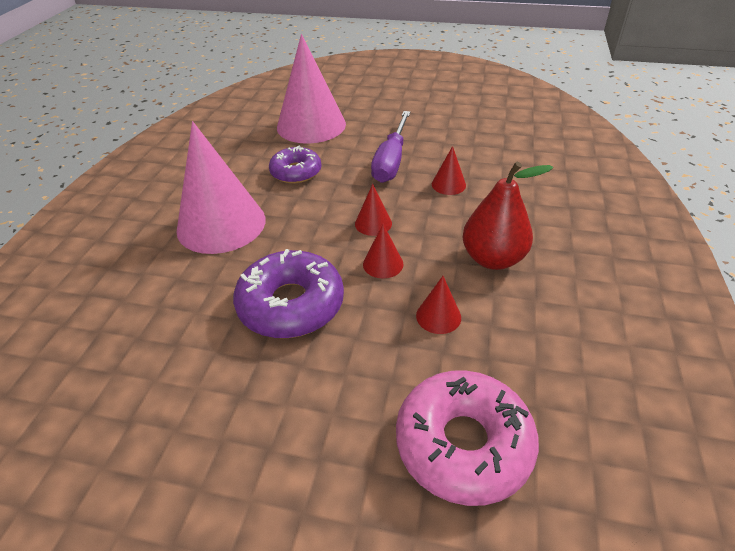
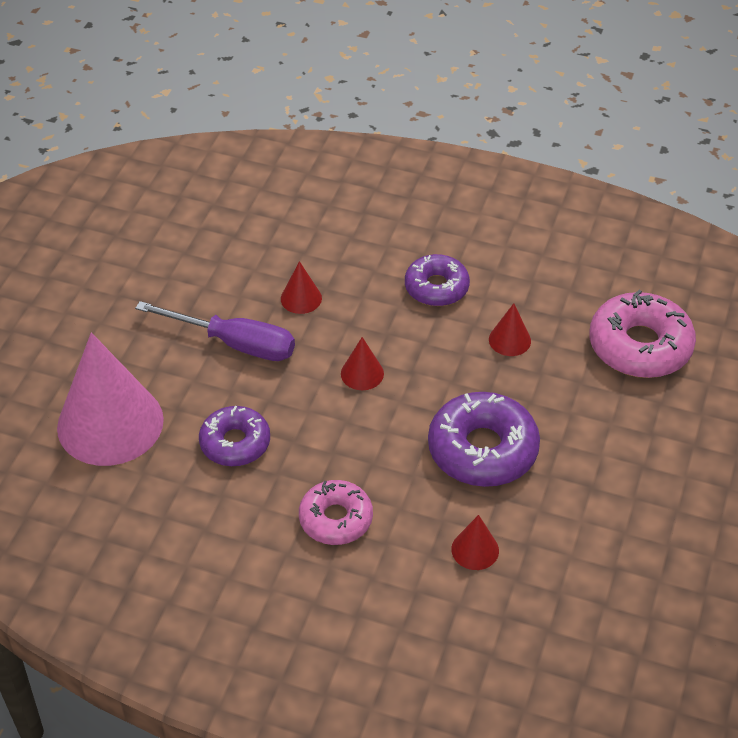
camera: 85 degrees left, 5 degrees up
pink cone [177,121,266,254] -> pink donut [299,480,373,545]
red cone [363,224,404,279] -> red cone moved to [451,515,499,570]
red pear [463,162,553,270] -> purple donut [405,254,470,306]

